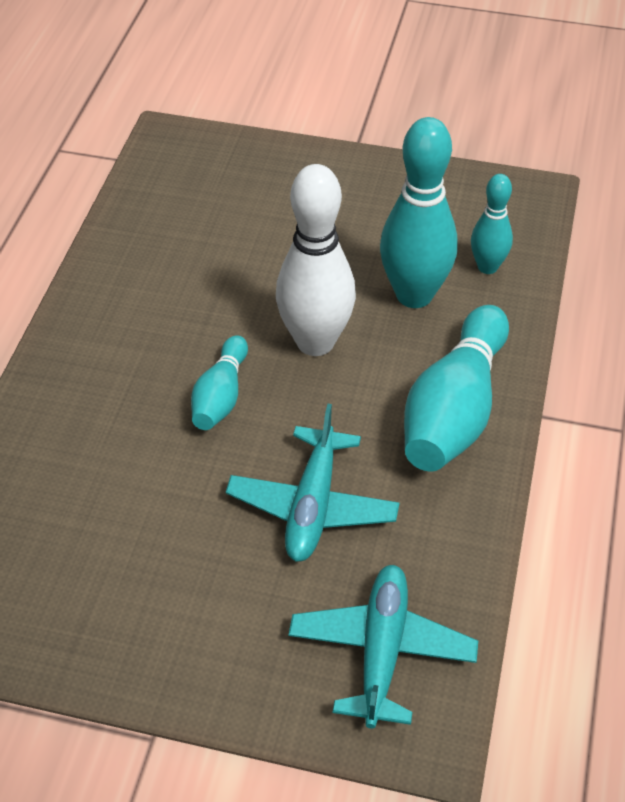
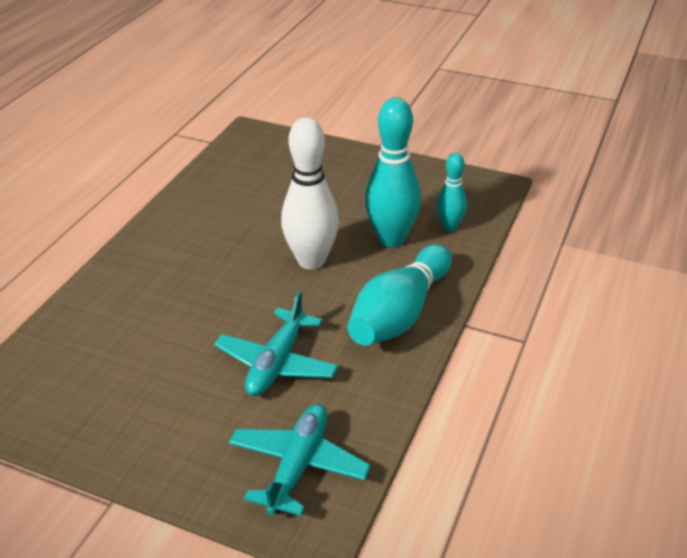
camera: 10 degrees right, 10 degrees down
turquoise bowling pin [191,335,248,430] -> none

